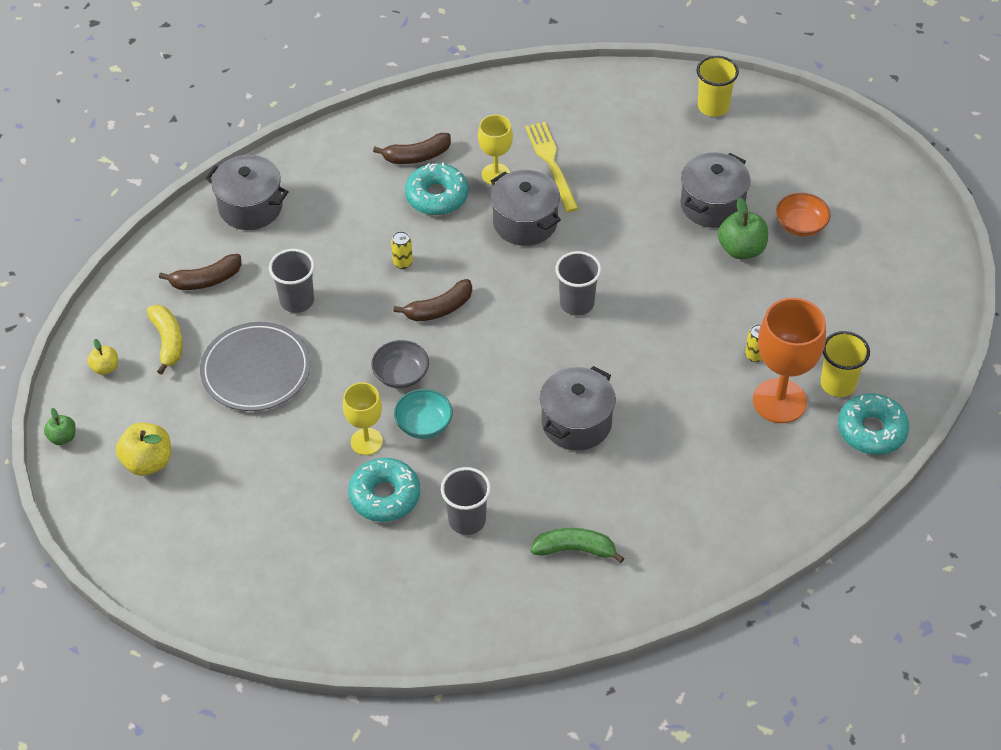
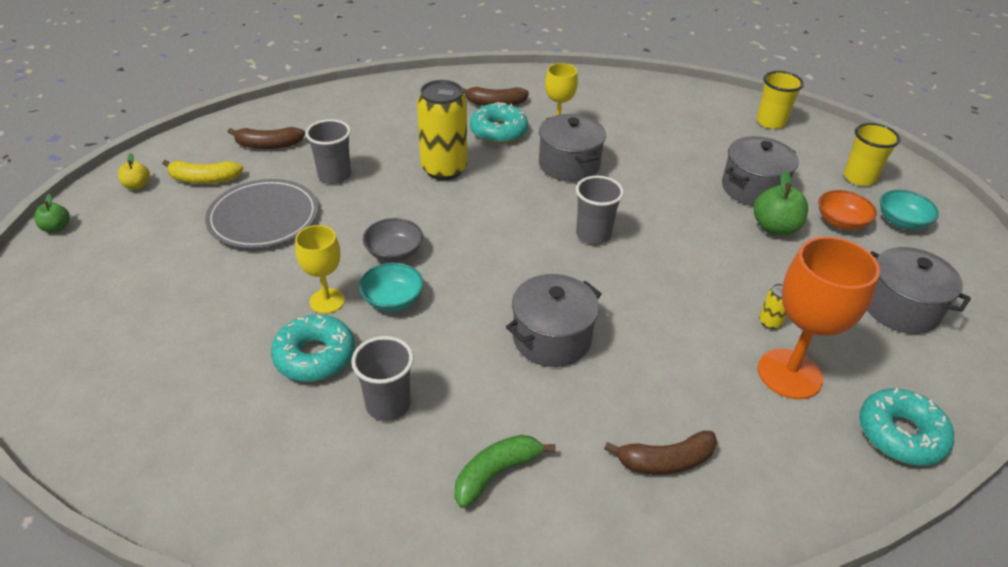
camera: 15 degrees right, 10 degrees down
yellow apple [116,423,171,476] -> none
yellow banana [147,305,183,375] -> yellow banana turned 90 degrees clockwise [162,160,244,184]
grey pot [205,155,289,230] -> grey pot moved to [867,247,971,334]
yellow can [391,231,413,269] -> yellow can [417,80,467,180], size x2.43
brown banana [393,279,472,321] -> brown banana moved to [604,431,717,475]
yellow fork [525,122,579,212] -> none
green banana [531,528,625,563] -> green banana turned 60 degrees counterclockwise [454,435,556,508]
yellow cup [821,331,870,397] -> yellow cup moved to [844,123,900,186]
none -> turquoise bowl [880,190,939,230]

